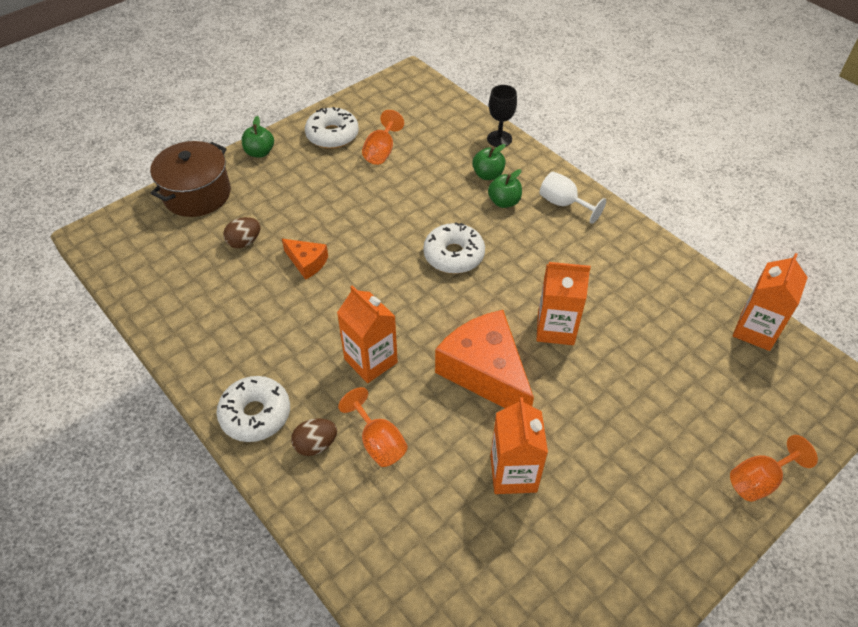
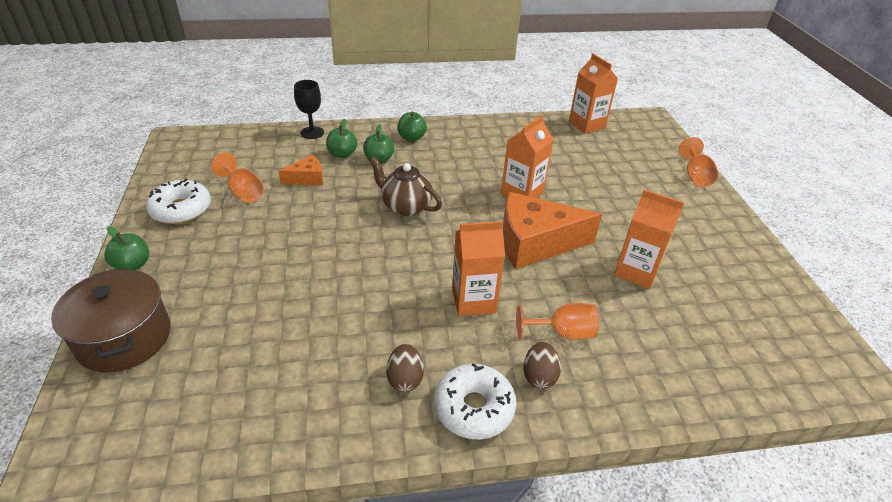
camera: 60 degrees left, 10 degrees down
brown egg [223,217,260,248] -> brown egg moved to [386,344,424,392]
orange cheese [282,239,328,280] -> orange cheese moved to [278,155,323,185]
white donut [423,222,485,274] -> brown teapot [370,157,442,216]
white goblet [540,172,606,224] -> green apple [397,111,427,141]

